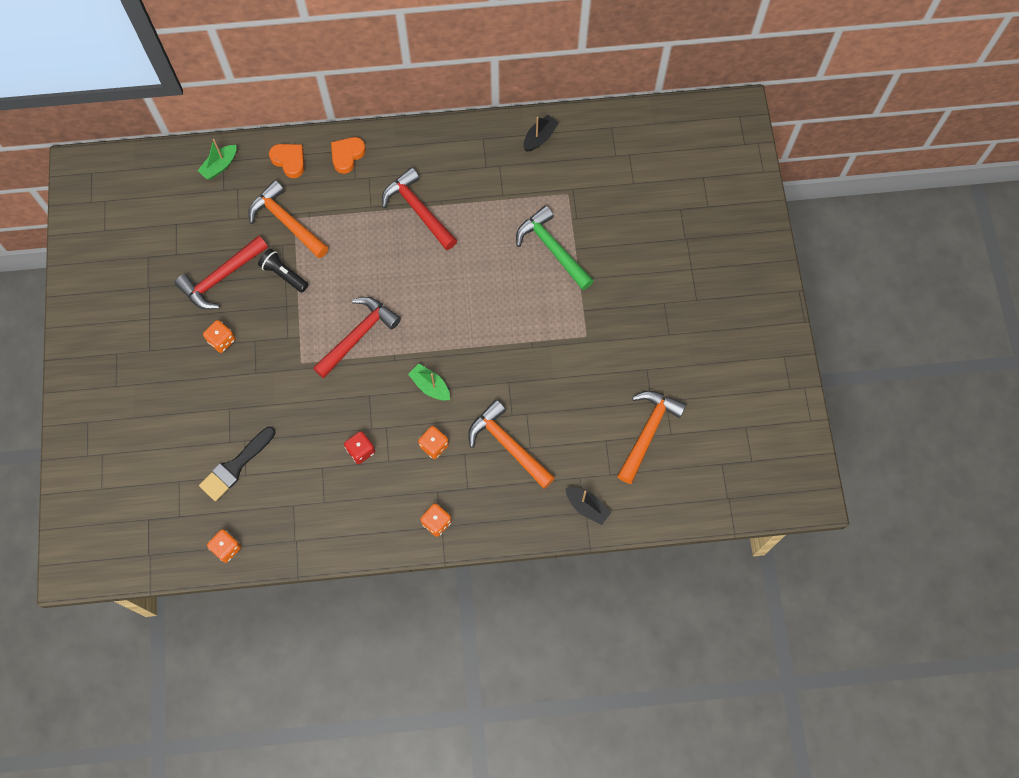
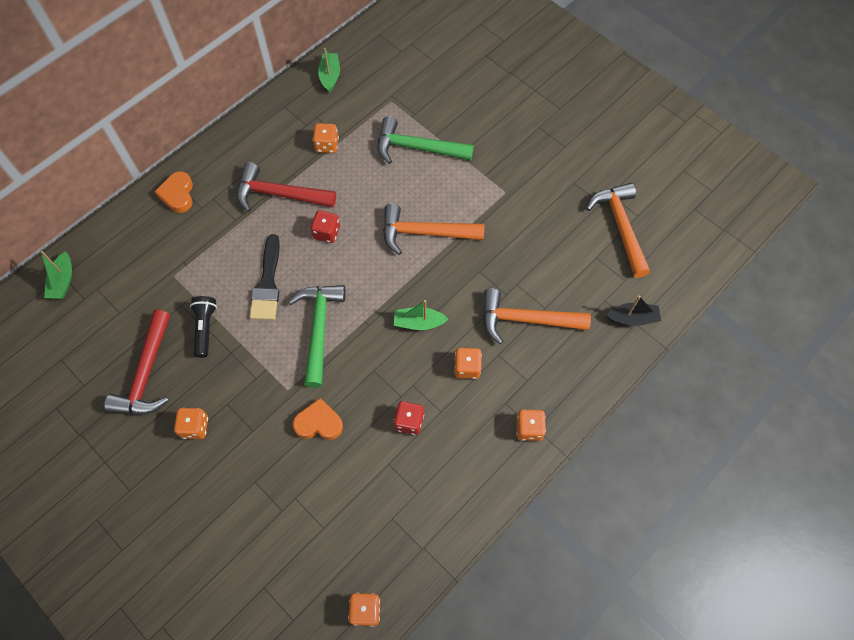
camera: 40 degrees left, 5 degrees down
black brush [199,427,276,501] -> black brush moved to [249,234,280,320]
orange hammer [248,180,329,258] -> orange hammer moved to [383,204,484,255]
black flashlight [258,249,308,292] -> black flashlight turned 90 degrees clockwise [190,296,217,358]
orange heart [269,144,305,178] -> orange heart moved to [293,398,343,440]
red hammer [313,297,401,378] -> green hammer [288,285,346,388]
black boat [524,115,559,152] -> green boat [318,48,340,93]
none -> red dice [310,210,340,243]
none -> orange dice [313,123,339,153]

